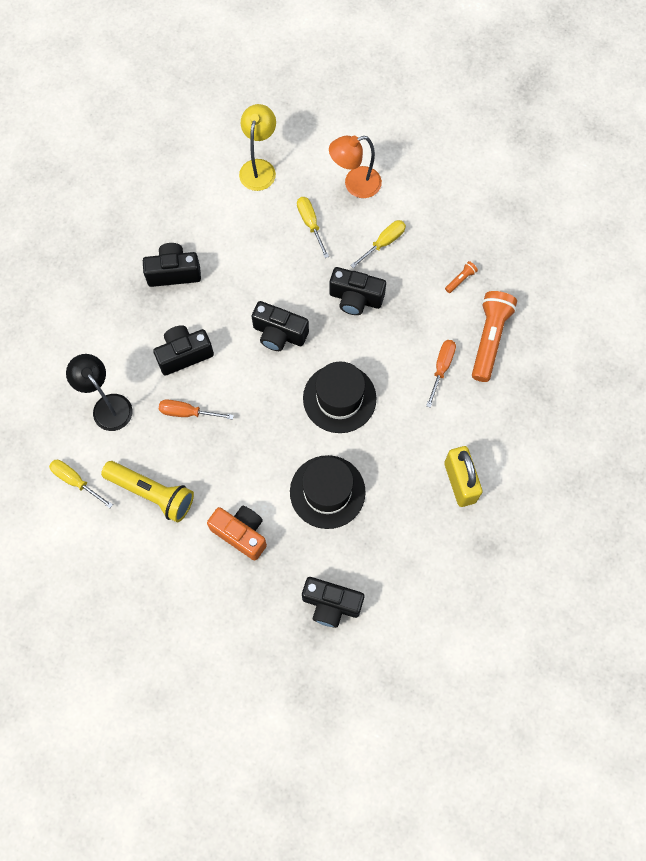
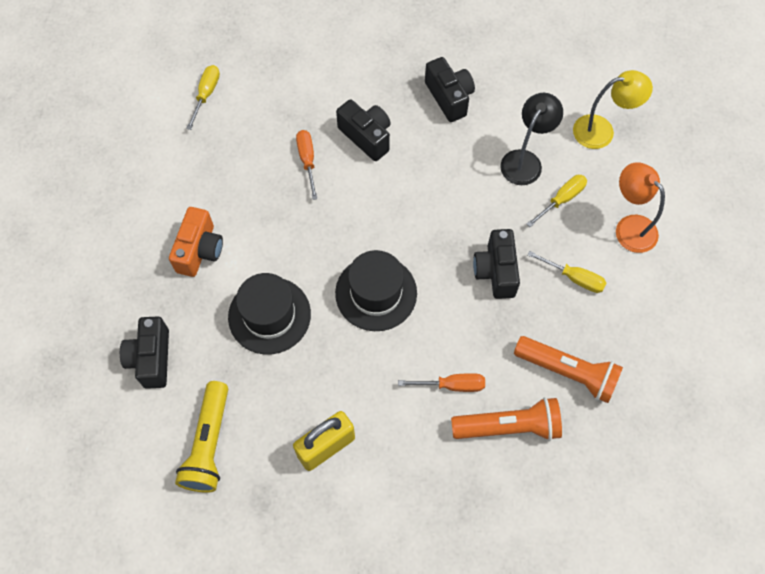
camera: 70 degrees right, 5 degrees down
black lamp [66,354,133,431] -> black lamp moved to [500,93,563,185]
yellow flashlight [101,461,194,523] -> yellow flashlight moved to [175,381,228,493]
black camera [252,301,309,351] -> none
orange flashlight [445,261,478,293] -> orange flashlight [514,336,623,403], size x2.36

